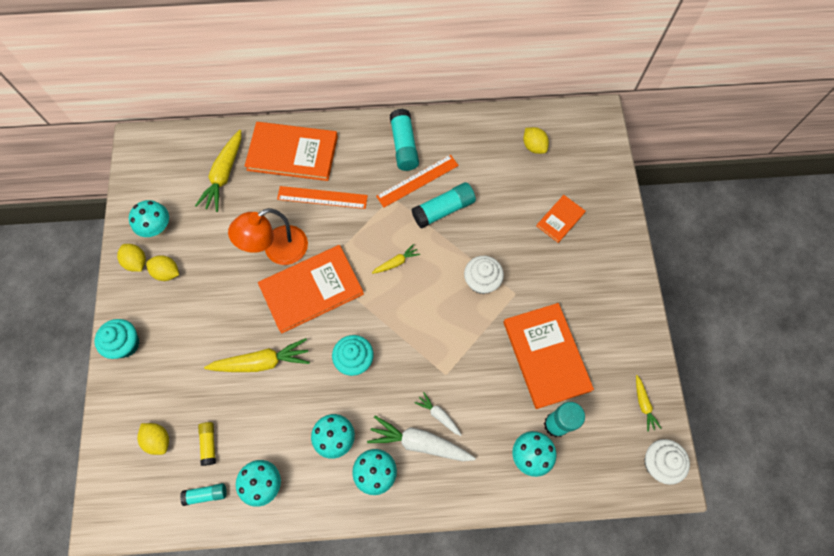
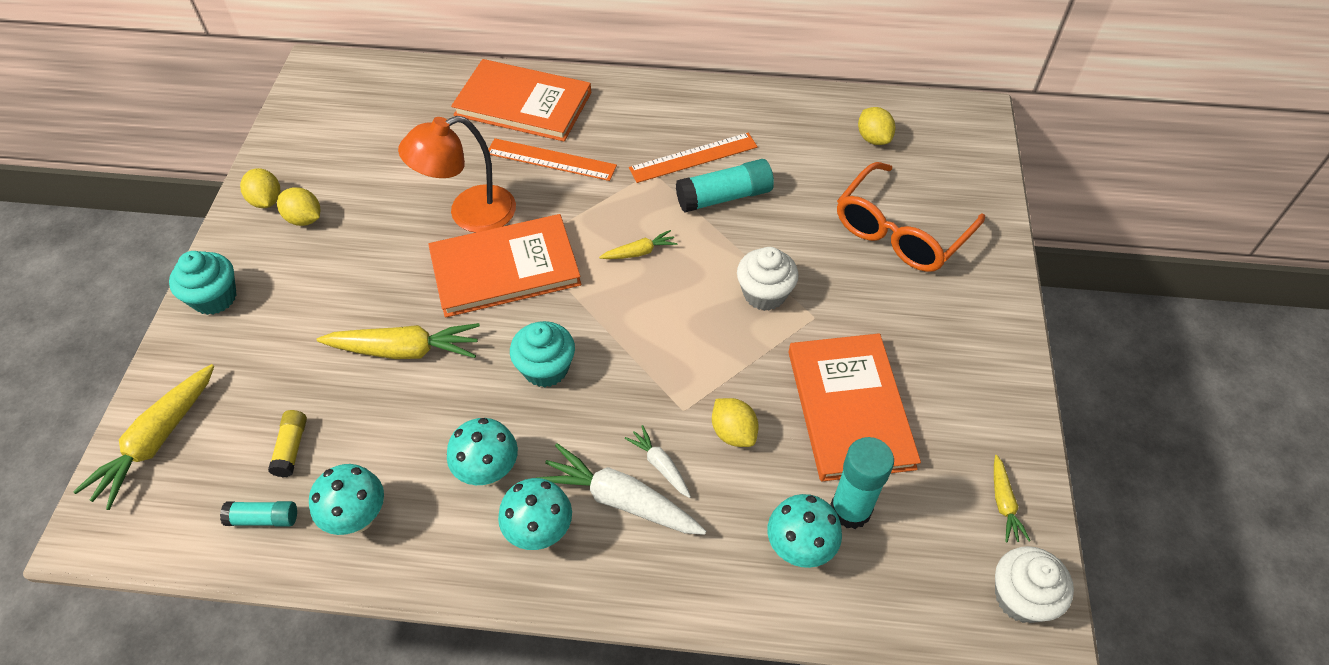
camera: 10 degrees right, 15 degrees down
turquoise mushroom [129,200,169,237] -> none
yellow lemon [137,423,169,455] -> yellow lemon moved to [712,398,759,447]
yellow carrot [195,130,241,212] -> yellow carrot moved to [73,364,214,510]
turquoise glue stick [390,109,419,171] -> none
orange book [537,195,586,243] -> orange glasses [837,162,985,272]

